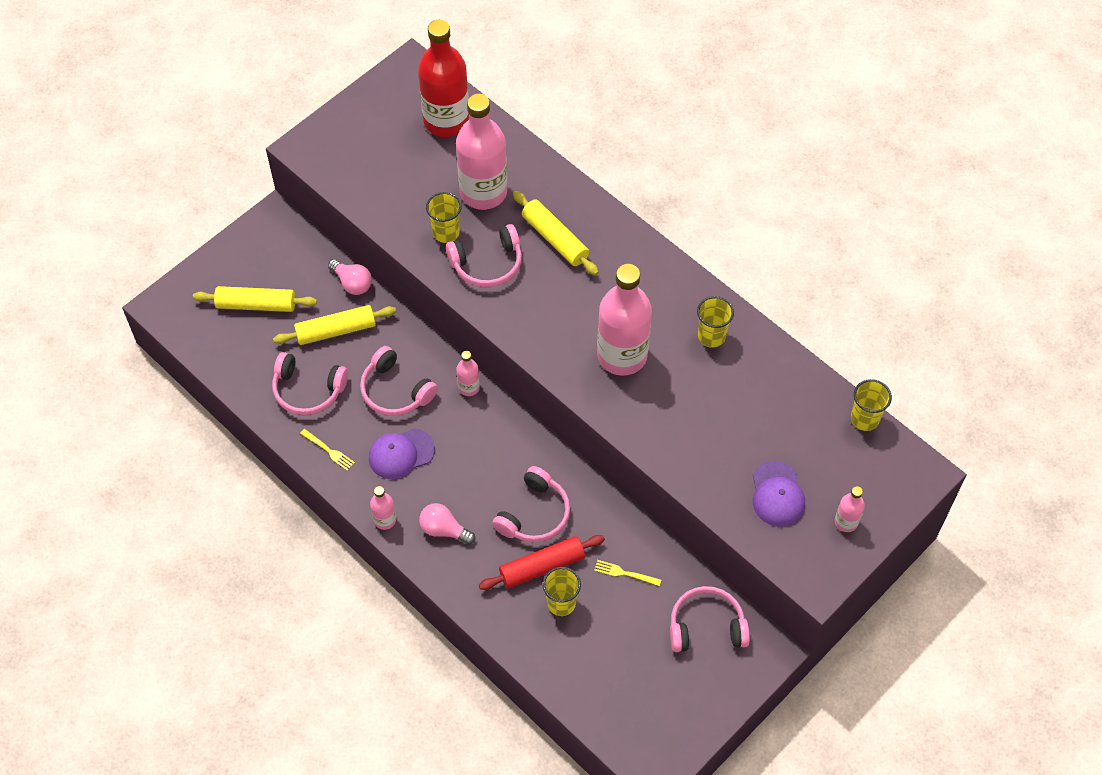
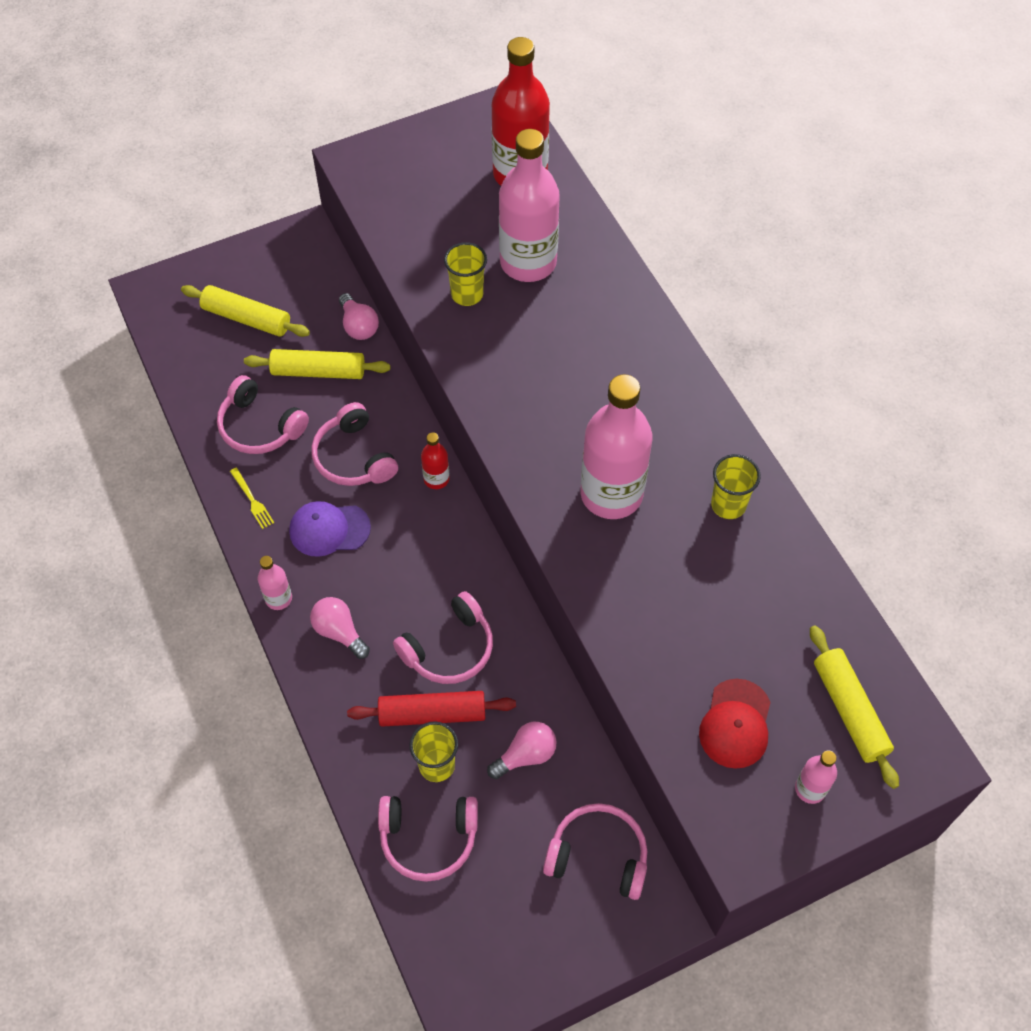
camera: 20 degrees right, 0 degrees up
pink headphones [446,224,522,287] -> pink headphones moved to [378,796,478,882]
pink bottle [456,351,480,396] -> red bottle [421,432,450,489]
yellow rolling pin [513,191,599,275] -> yellow rolling pin moved to [810,625,899,789]
yellow fork [594,560,661,586] -> pink light bulb [487,722,557,779]
purple cap [753,461,805,527] -> red cap [699,679,771,769]
yellow cup [851,379,892,431] -> none

